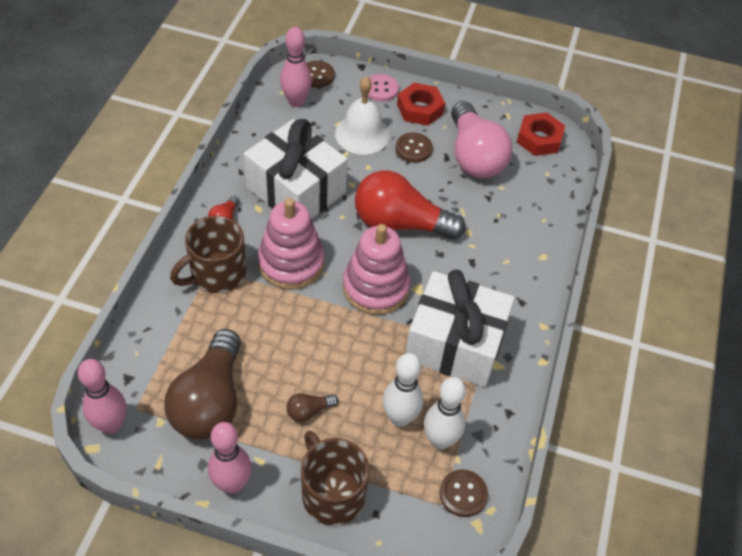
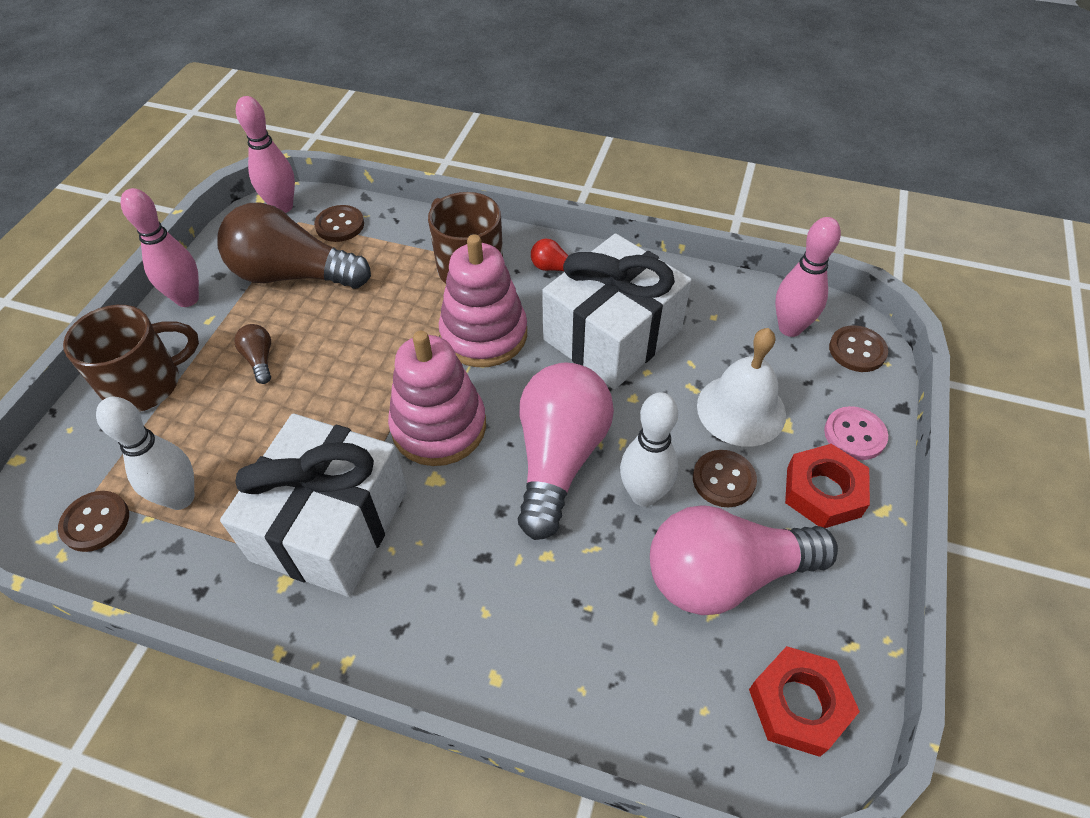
camera: 95 degrees right, 0 degrees up
red light bulb [355,170,466,240] -> pink light bulb [518,363,614,540]
white bowling pin [383,353,423,427] -> white bowling pin moved to [620,392,678,507]
none -> brown button [314,205,364,242]

